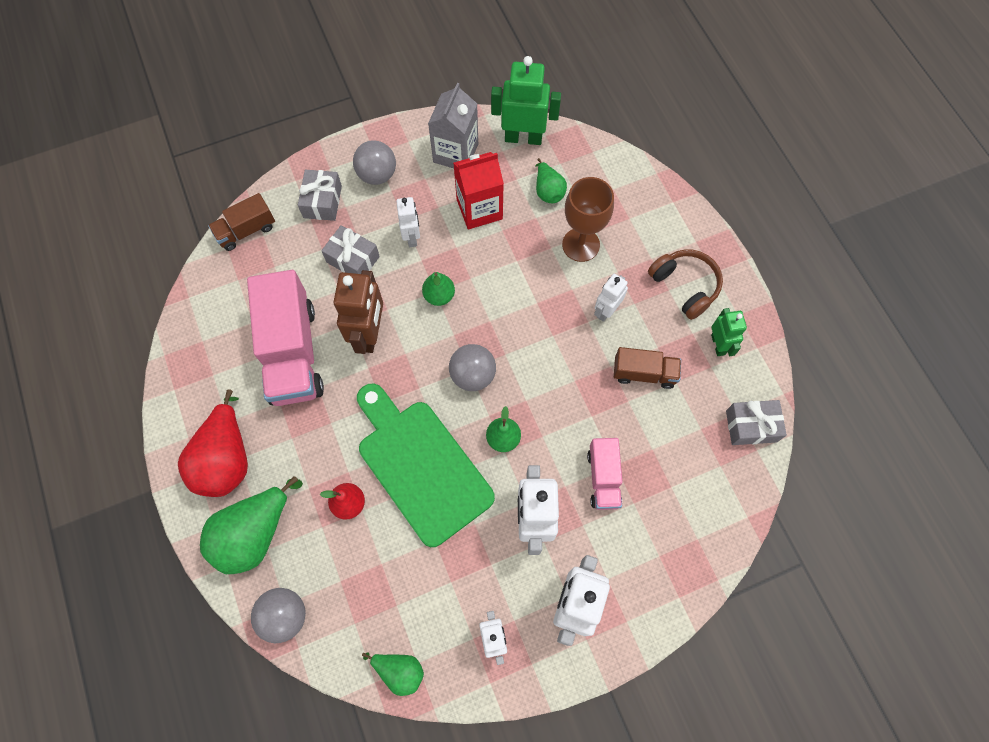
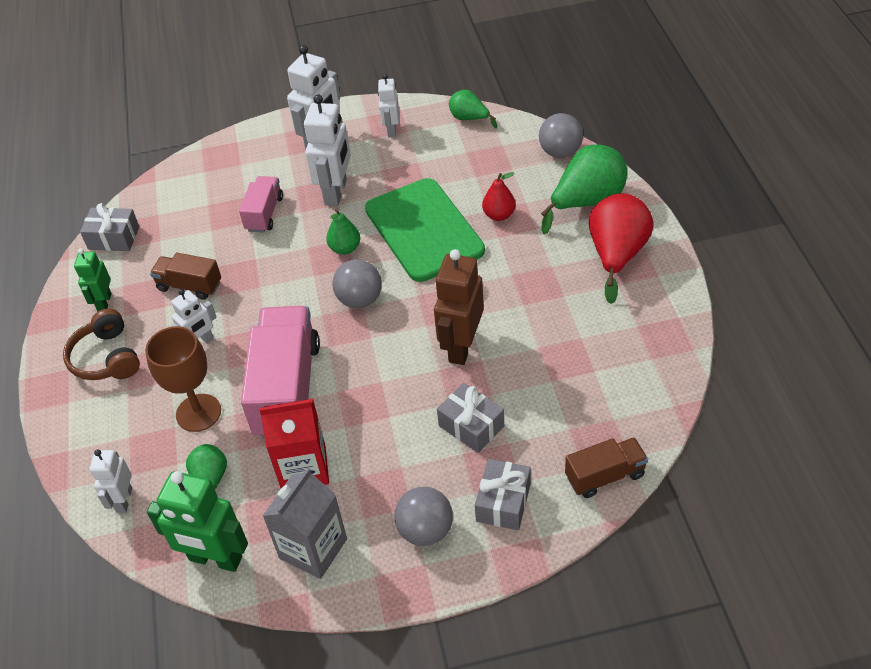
camera: 165 degrees left, 20 degrees down
pink truck [247,270,324,406] -> pink truck moved to [241,306,320,439]
white robot [396,197,420,247] -> white robot moved to [90,449,132,513]
green pear [422,272,455,306] -> none

